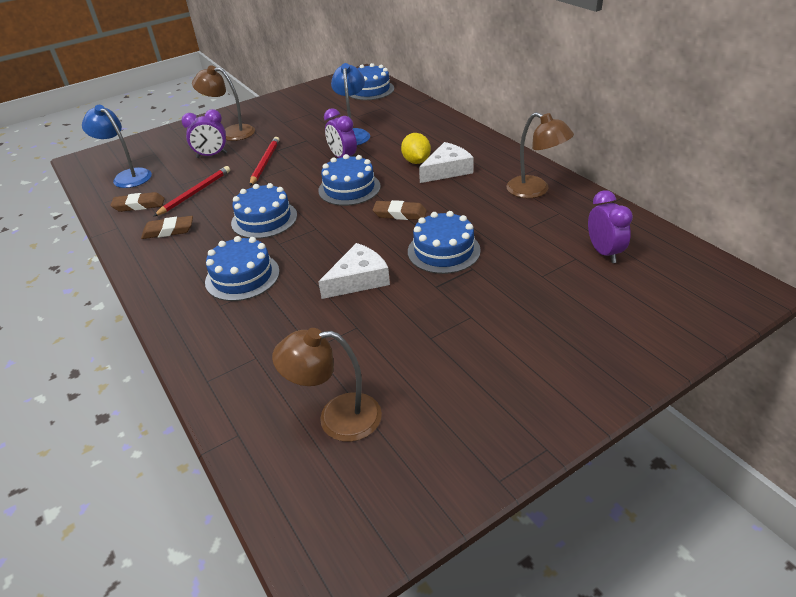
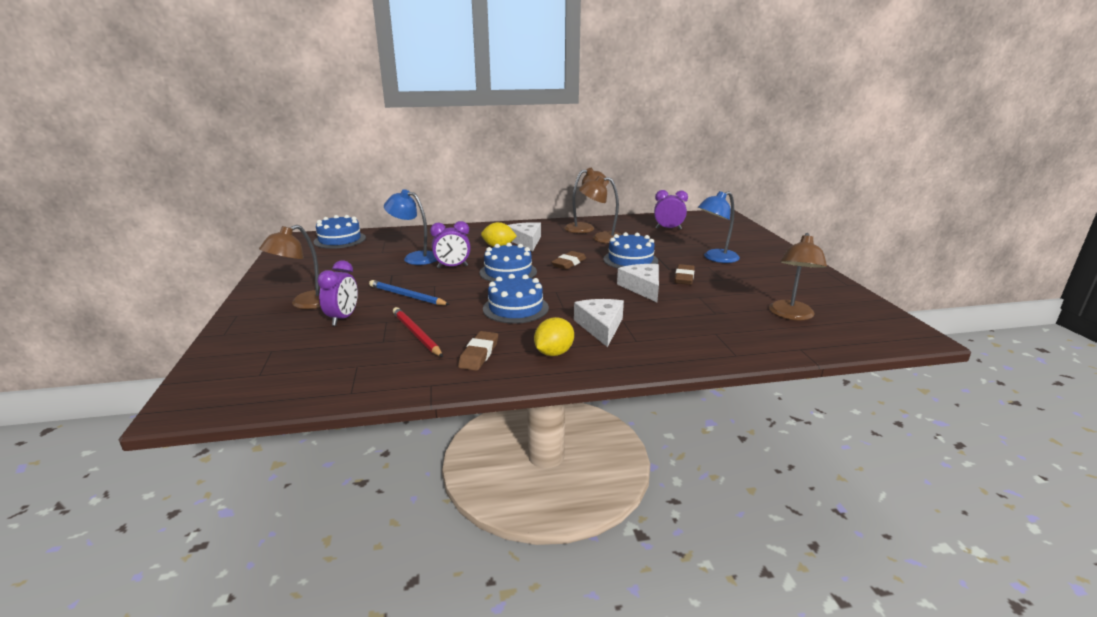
camera: 70 degrees left, 15 degrees down
blue lamp [82,105,152,188] -> blue lamp moved to [697,191,740,263]
brown eraser [110,192,165,212] -> brown eraser moved to [675,264,695,285]
blue cake [205,236,280,301] -> white cheese [574,299,624,347]
red pencil [250,137,280,186] -> blue pencil [369,280,450,305]
none -> yellow lemon [534,317,574,356]
none -> brown lamp [579,176,622,244]

